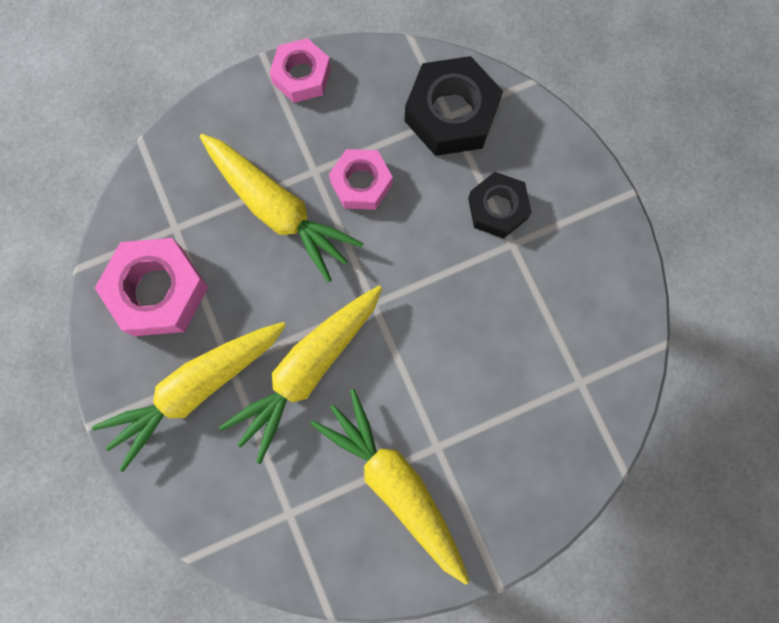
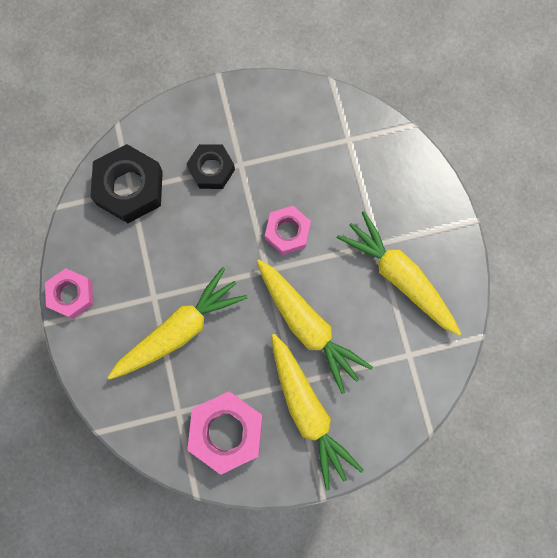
camera: 80 degrees left, 0 degrees up
yellow carrot [310,389,470,585] -> yellow carrot turned 75 degrees clockwise [337,211,461,336]
pink nut [329,149,393,210] -> pink nut moved to [265,206,311,255]

